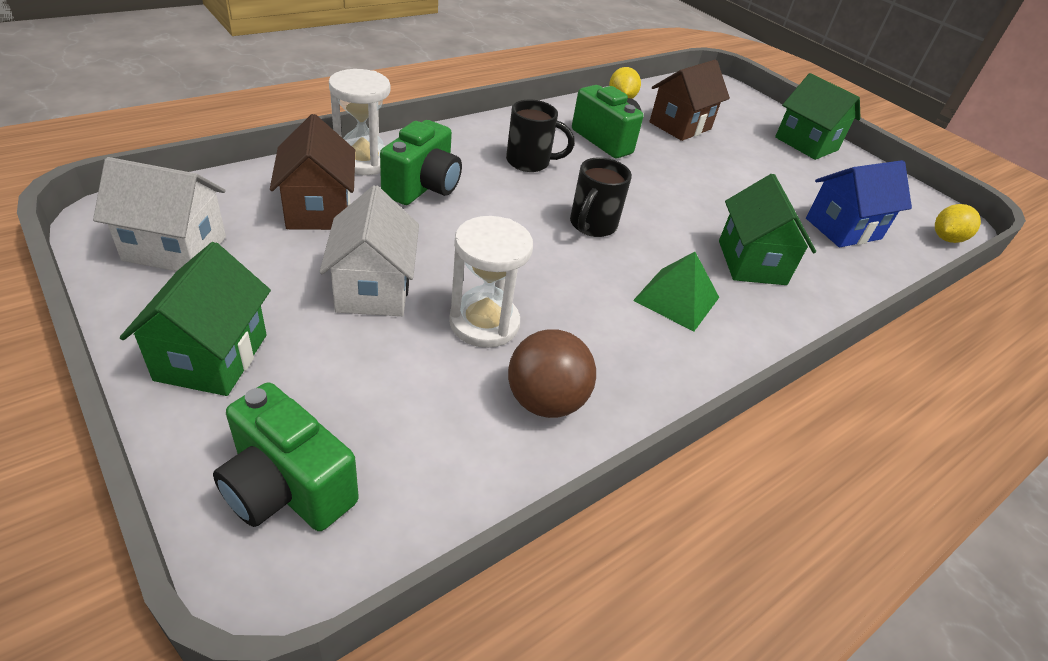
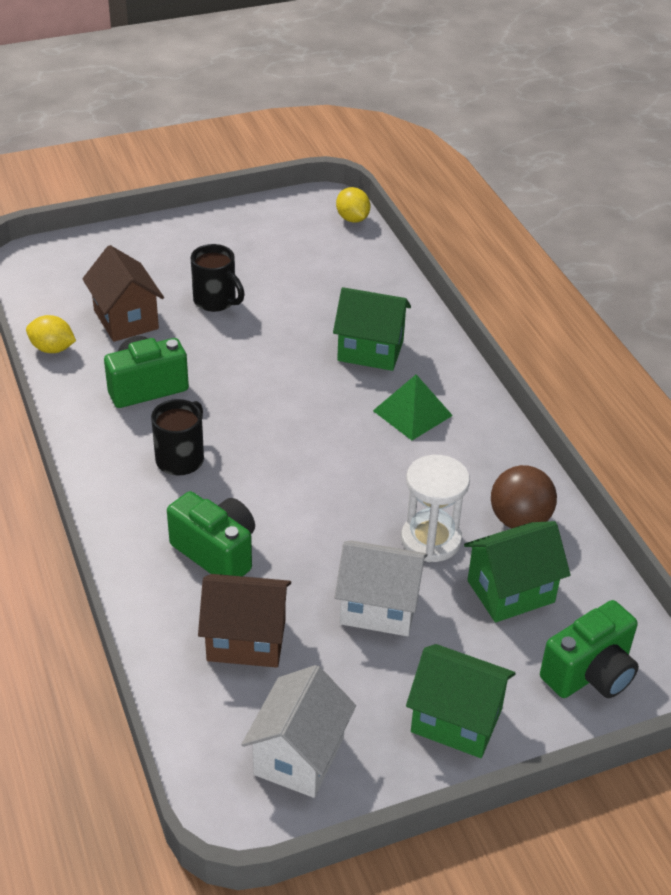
camera: 70 degrees left, 0 degrees up
white hourglass [329,69,390,175] -> none
black mug [570,157,632,237] -> black mug moved to [191,244,245,312]
green house [775,73,861,160] -> green house moved to [464,521,570,623]
blue house [806,160,912,247] -> none

